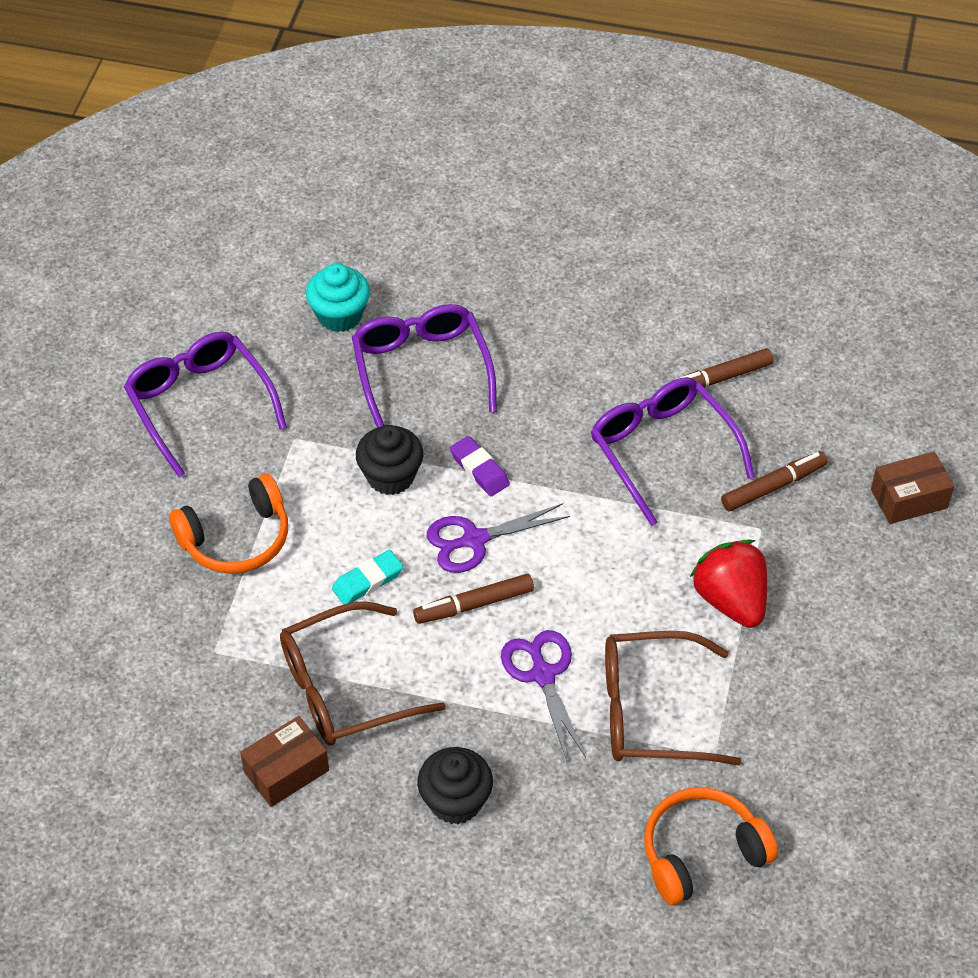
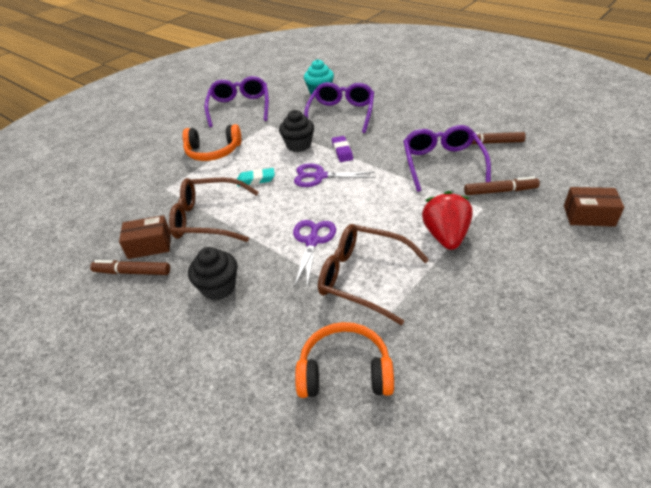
camera: 30 degrees right, 10 degrees down
brown marker [413,574,534,624] -> brown marker moved to [90,260,170,275]

